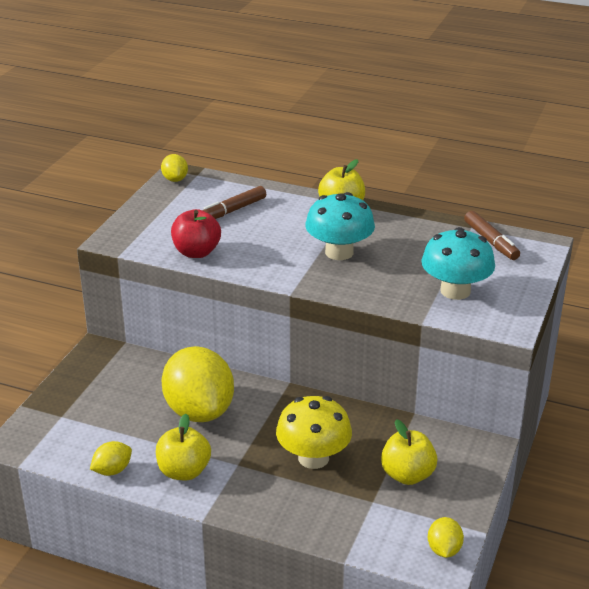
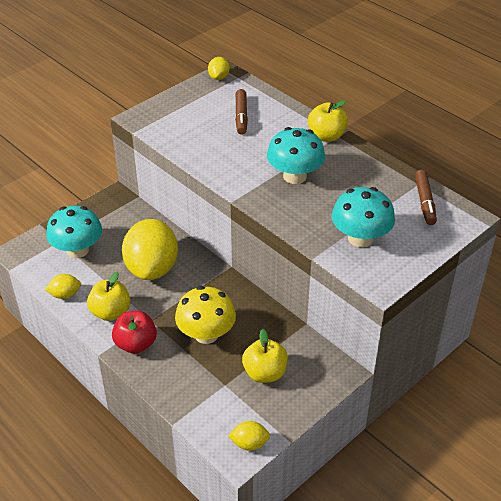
camera: 25 degrees right, 10 degrees up
red apple [171,209,221,258] -> red apple moved to [112,311,157,354]
brown marker [202,186,266,219] -> brown marker turned 75 degrees counterclockwise [235,89,248,135]
yellow lemon [428,517,464,558] -> yellow lemon turned 60 degrees clockwise [228,421,270,451]
none -> turquoise mushroom [46,206,102,258]

